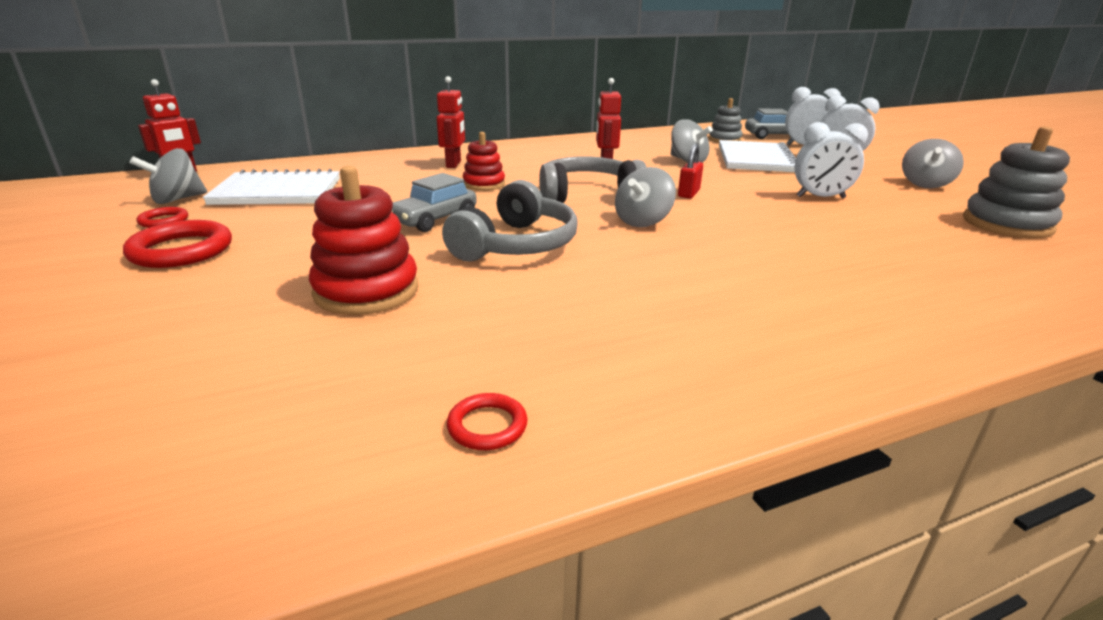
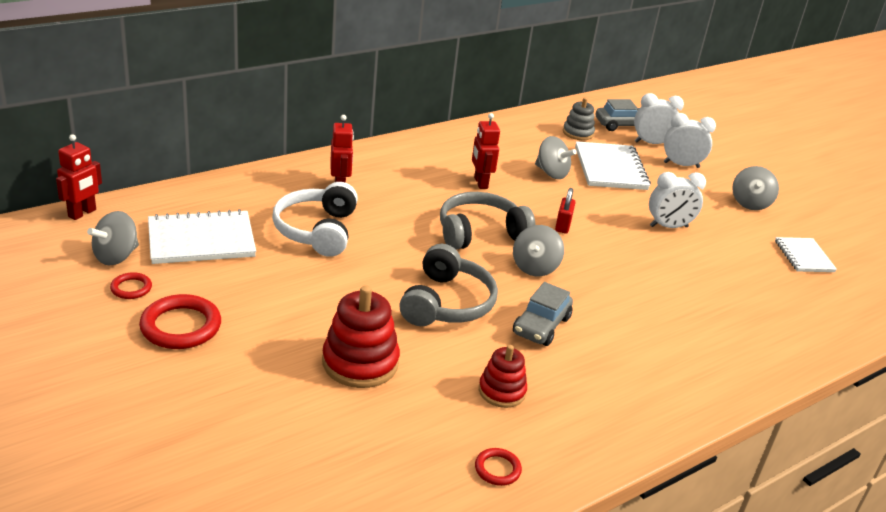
camera: 15 degrees left, 5 degrees up
grey car [392,173,477,232] -> grey car moved to [513,282,573,346]
red stacking toy [463,132,505,191] -> red stacking toy moved to [479,345,527,408]
grey stacking toy [963,127,1070,239] -> white notebook [775,237,837,272]
none -> white headphones [272,182,358,257]

